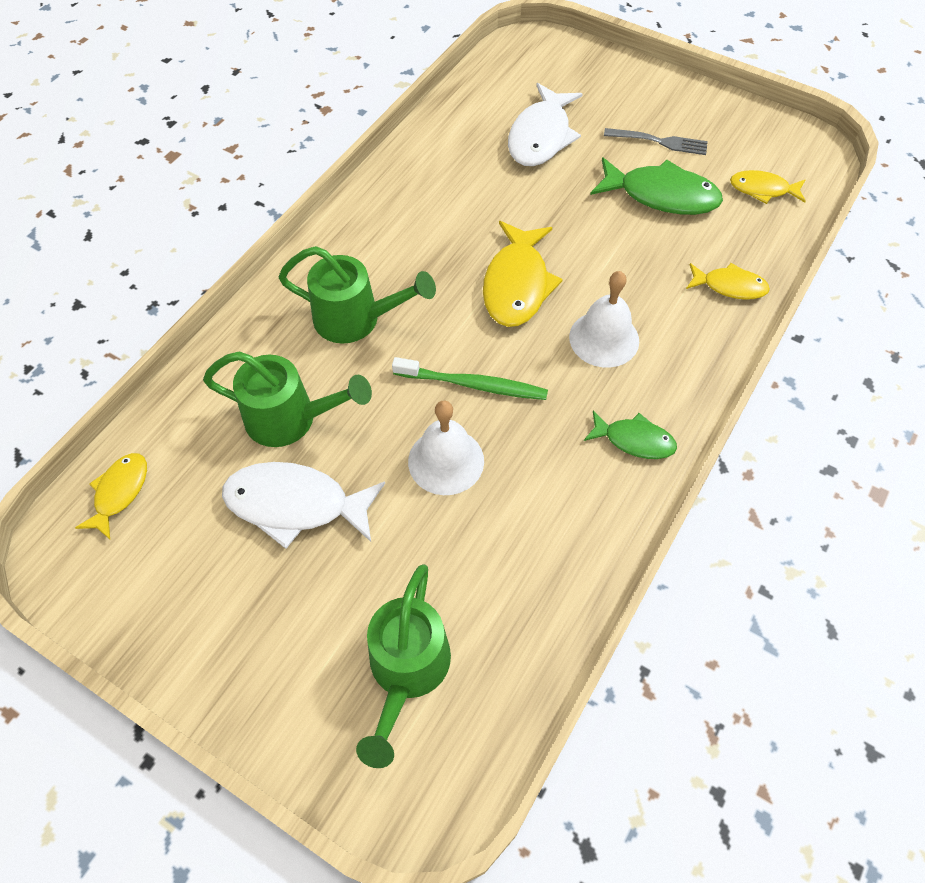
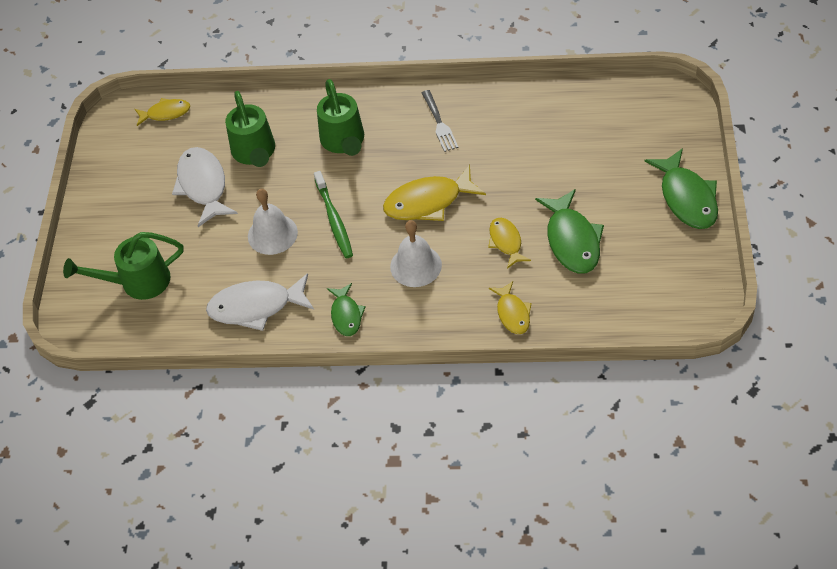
camera: 65 degrees right, 5 degrees down
white fish [508,83,583,166] -> white fish moved to [206,273,314,331]
grey fork [604,128,708,155] -> grey fork moved to [422,90,458,152]
yellow fish [730,170,806,204] -> yellow fish moved to [488,218,531,269]
none -> green fish [644,148,718,229]

